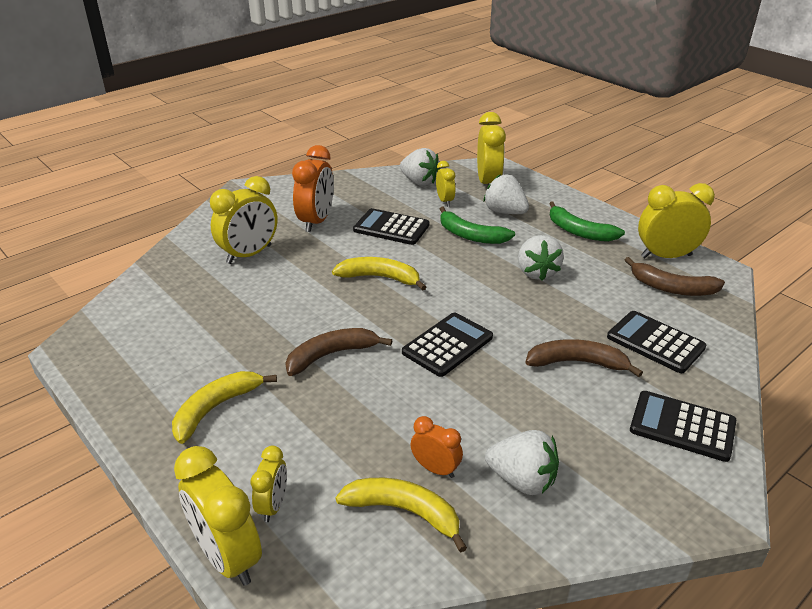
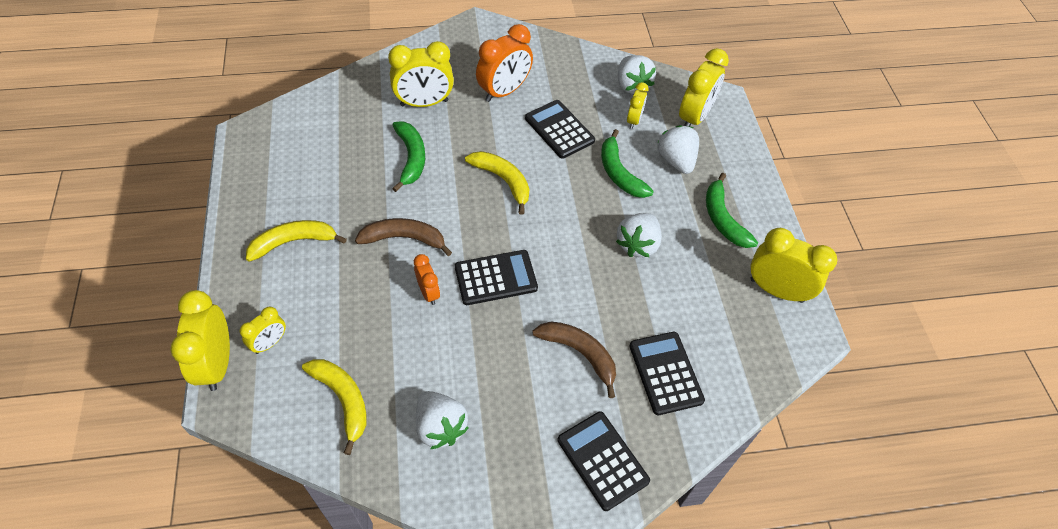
camera: 30 degrees right, 20 degrees up
orange clock [411,416,463,478] -> orange clock moved to [414,254,440,305]
brown banana [625,257,725,296] -> none
none -> green banana [392,121,425,192]

